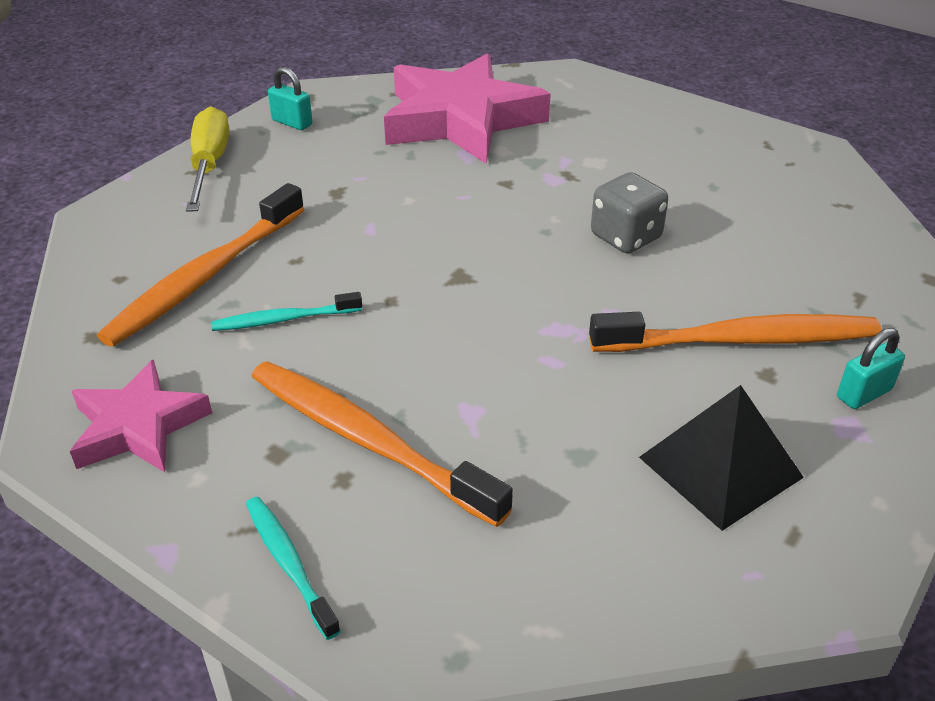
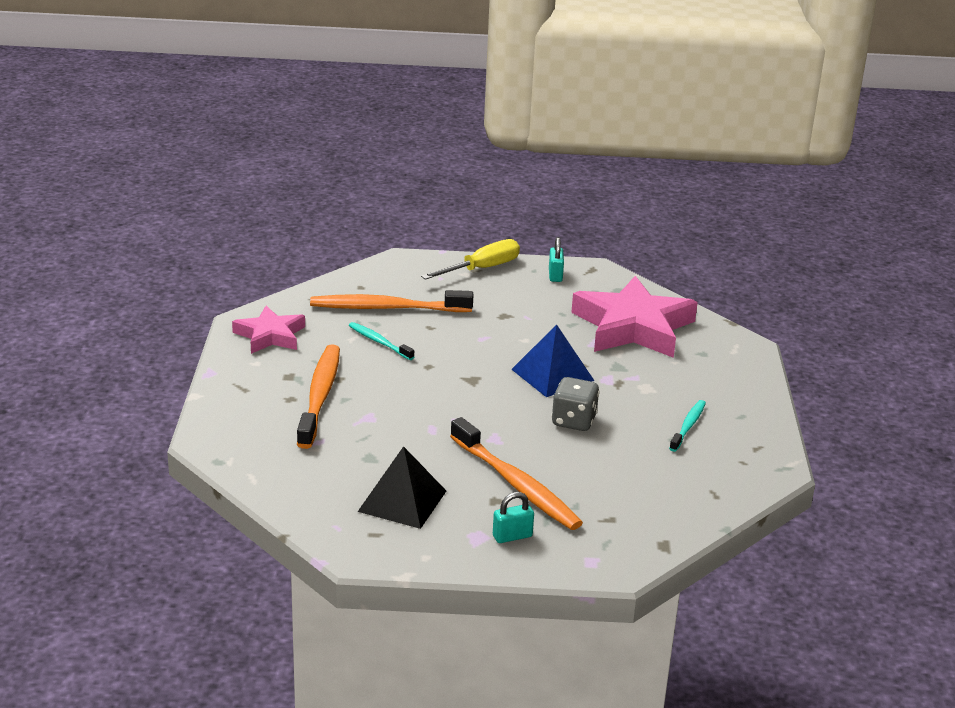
camera: 55 degrees right, 10 degrees down
turquoise toothbrush [246,497,341,640] -> turquoise toothbrush moved to [669,400,706,452]
turquoise padlock [837,328,905,409] -> turquoise padlock turned 45 degrees counterclockwise [493,492,534,543]
none -> blue pyramid [511,324,594,397]

